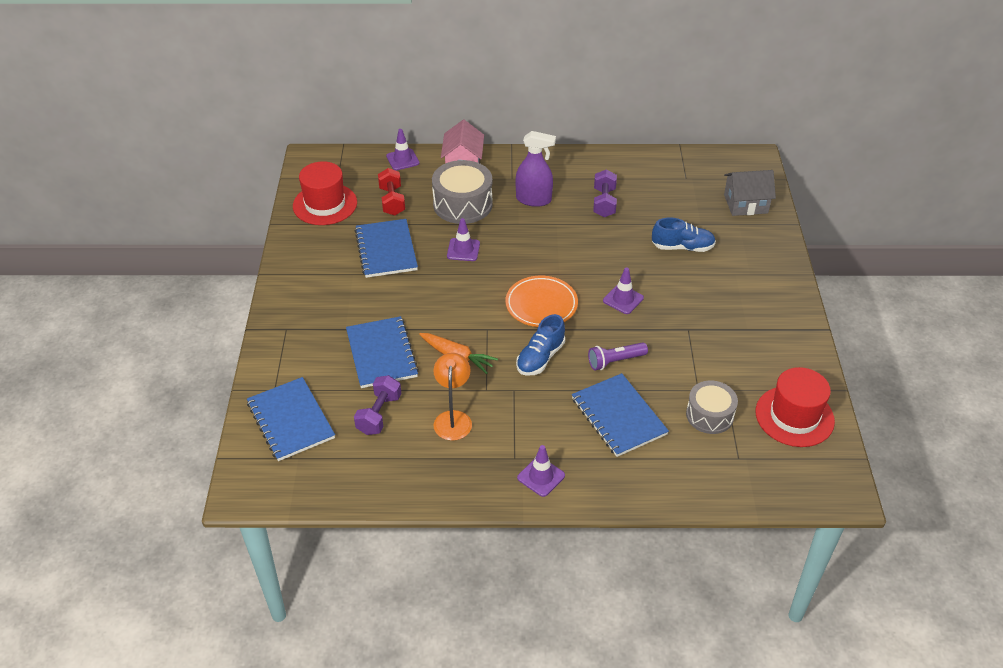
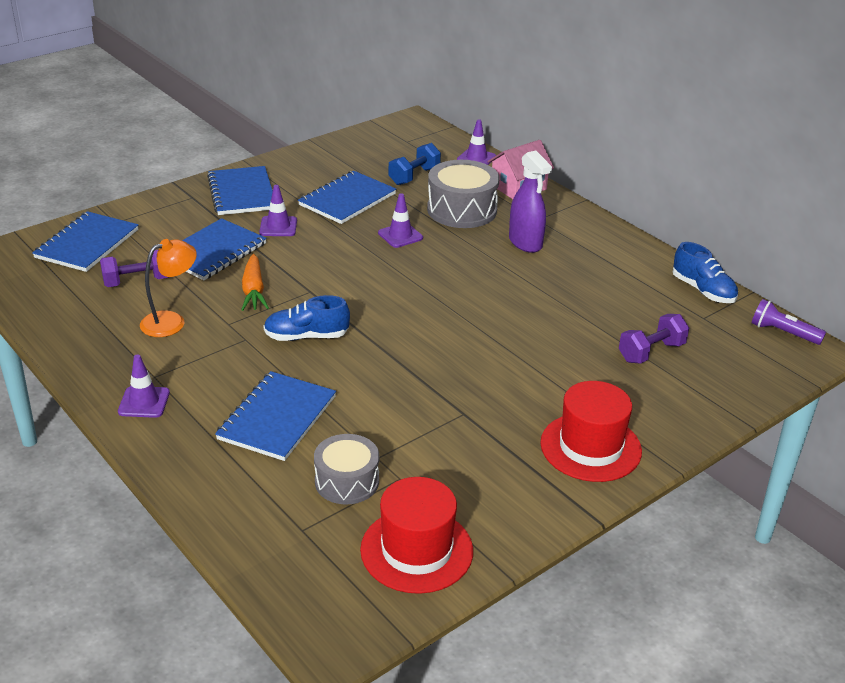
camera: 50 degrees right, 10 degrees down
red hat [293,161,357,225] -> red hat moved to [540,381,642,482]
red dumbbell [378,168,405,216] -> blue dumbbell [389,143,441,185]
orange plate [506,276,578,327] -> none
purple flashlight [588,342,648,370] -> purple flashlight moved to [752,299,826,345]
purple dumbbell [593,169,617,217] -> purple dumbbell moved to [619,314,689,364]
purple traffic cone [603,268,644,314] -> purple traffic cone moved to [259,185,297,236]
blue shoe [652,217,716,252] -> blue shoe moved to [673,242,738,303]
grey house [724,170,776,216] -> none
none -> blue notebook [207,166,273,215]

